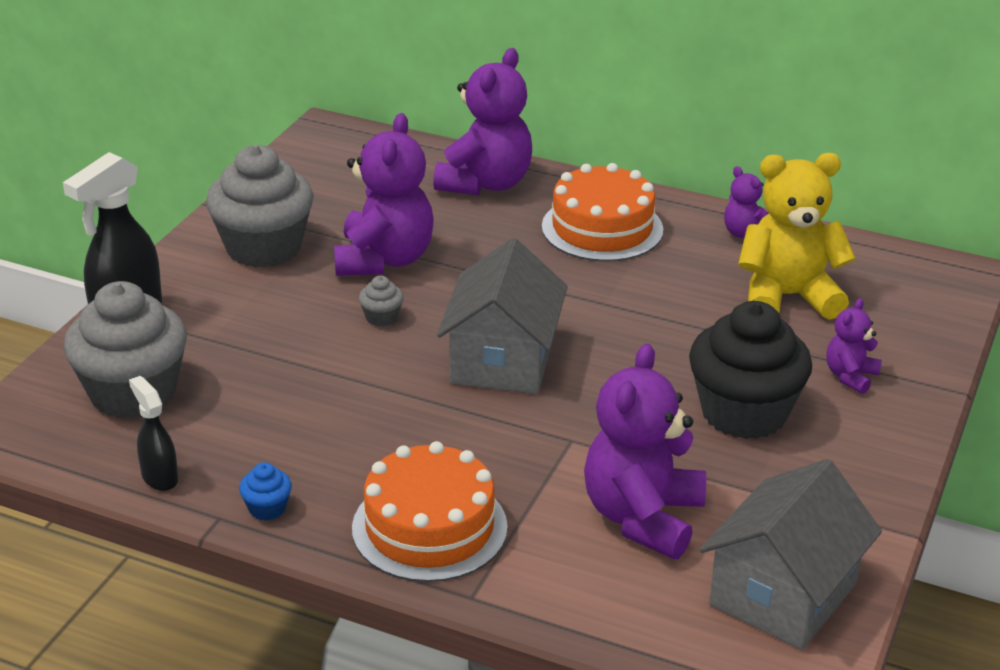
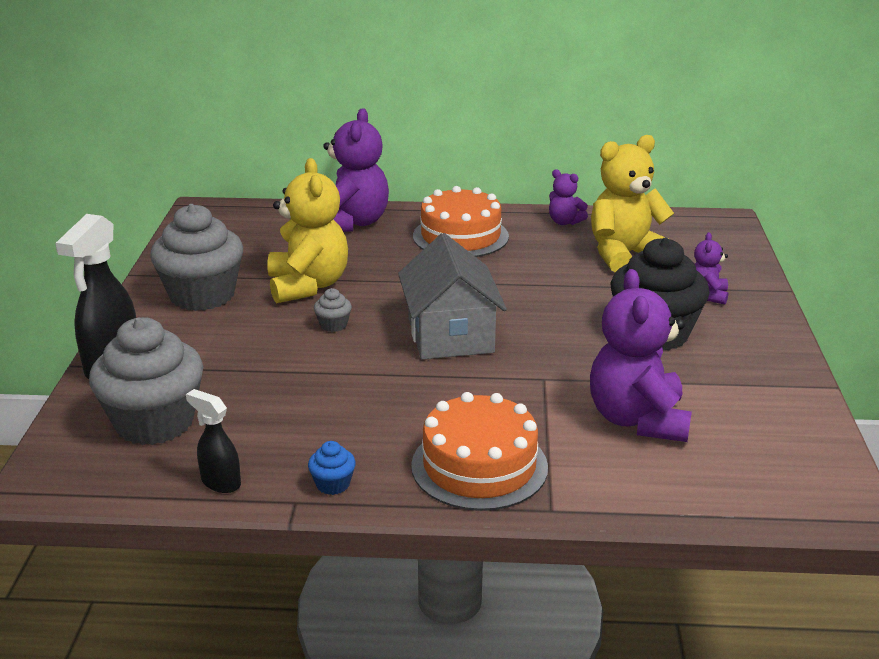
camera: 20 degrees left, 5 degrees down
purple teddy bear [334,113,434,276] -> yellow teddy bear [267,158,348,303]
grey house [700,459,882,650] -> none

